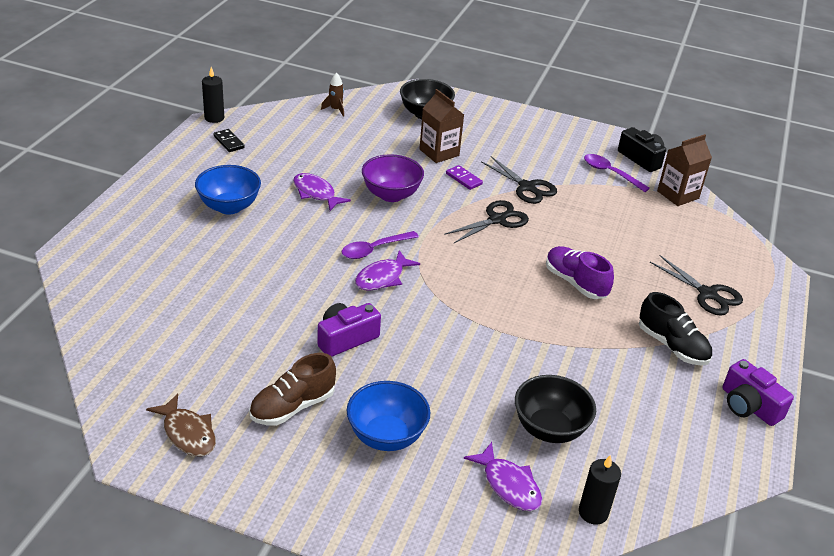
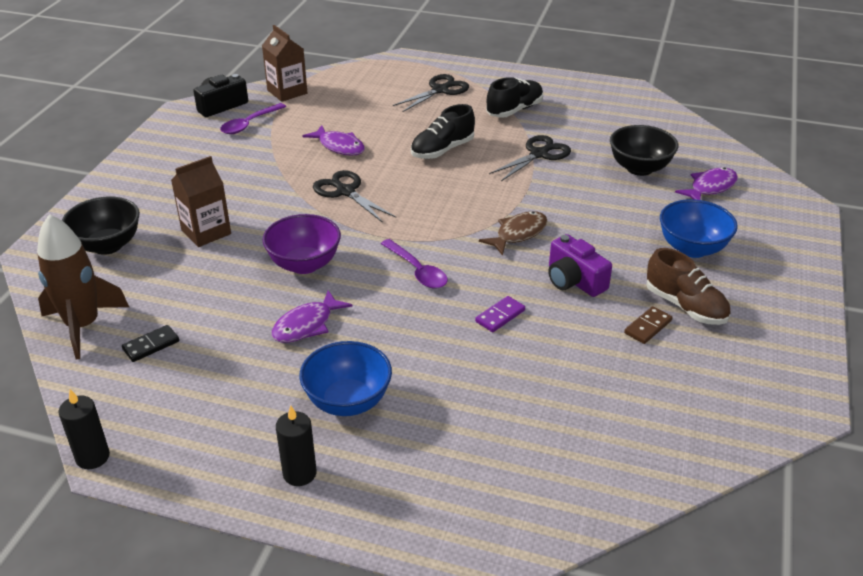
camera: 90 degrees left, 0 degrees up
brown fish [146,393,216,457] -> brown fish moved to [479,211,547,256]
black domino [214,129,245,152] -> black domino moved to [122,325,179,362]
brown rocket [321,73,344,117] -> brown rocket [37,214,129,360], size x2.19
purple fish [355,250,420,291] -> purple fish moved to [303,125,365,156]
purple domino [446,165,483,190] -> purple domino moved to [475,296,525,332]
black scissors [481,156,557,204] -> black scissors moved to [489,135,571,181]
purple shoe [546,246,614,299] -> black shoe [411,104,475,159]
black candle [579,455,621,524] -> black candle moved to [276,406,317,486]
purple camera [723,359,794,426] -> none
none -> brown domino [624,306,673,344]

